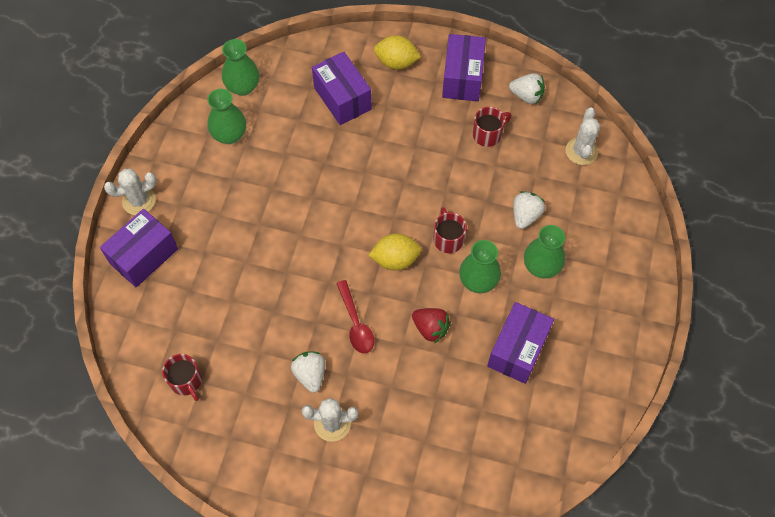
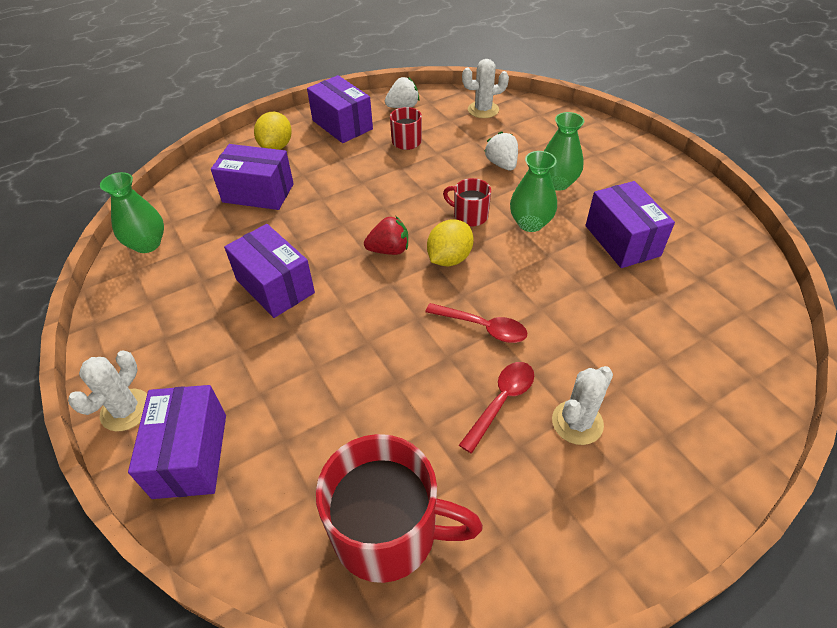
camera: 45 degrees left, 15 degrees down
red mug [162,354,202,401] -> red mug [316,434,483,583], size x1.99
green vase [207,89,246,144] -> none
white strawberry [291,352,325,393] -> red spoon [459,362,534,454]
yellow lemon [374,35,421,70] -> yellow lemon turned 45 degrees counterclockwise [254,112,292,150]
red strawberry [412,308,451,343] -> red strawberry moved to [364,216,408,255]
white cactus [566,108,600,165] -> white cactus turned 60 degrees counterclockwise [462,59,509,118]
none -> purple box [224,224,315,318]

